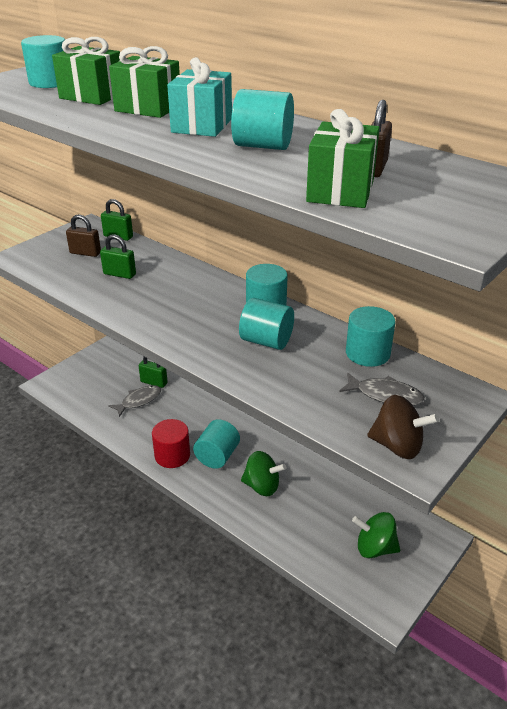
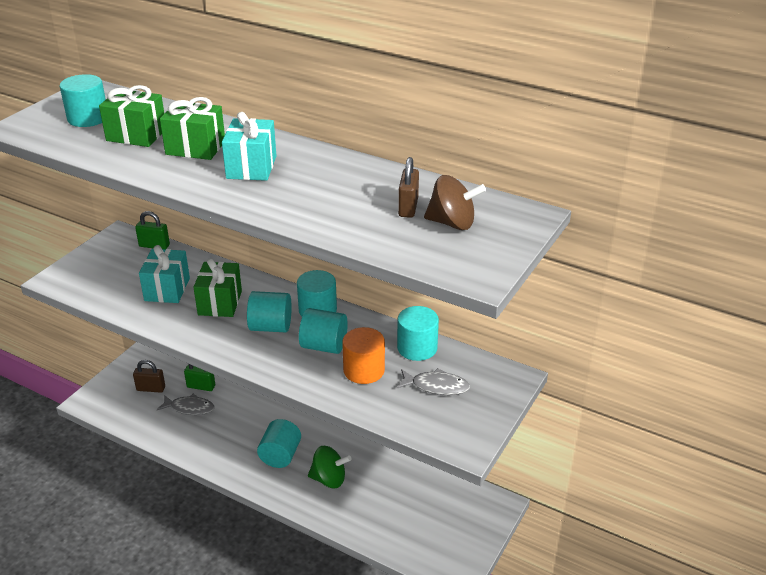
camera: 10 degrees left, 0 degrees up
brown padlock [66,214,101,257] -> brown padlock moved to [133,360,165,393]
green padlock [100,234,136,279] -> turquoise gift [139,245,190,303]
grey fish [108,385,161,417] -> grey fish turned 60 degrees clockwise [157,394,214,415]
red cylinder [152,419,190,468] -> none
turquoise cylinder [231,89,294,150] -> turquoise cylinder moved to [247,291,292,332]
green gift [306,109,380,208] -> green gift moved to [193,258,242,317]
green spinning top [352,512,400,558] -> none
brown spinning top [367,395,439,459] -> brown spinning top moved to [424,175,486,230]
none -> orange cylinder [342,327,385,384]

